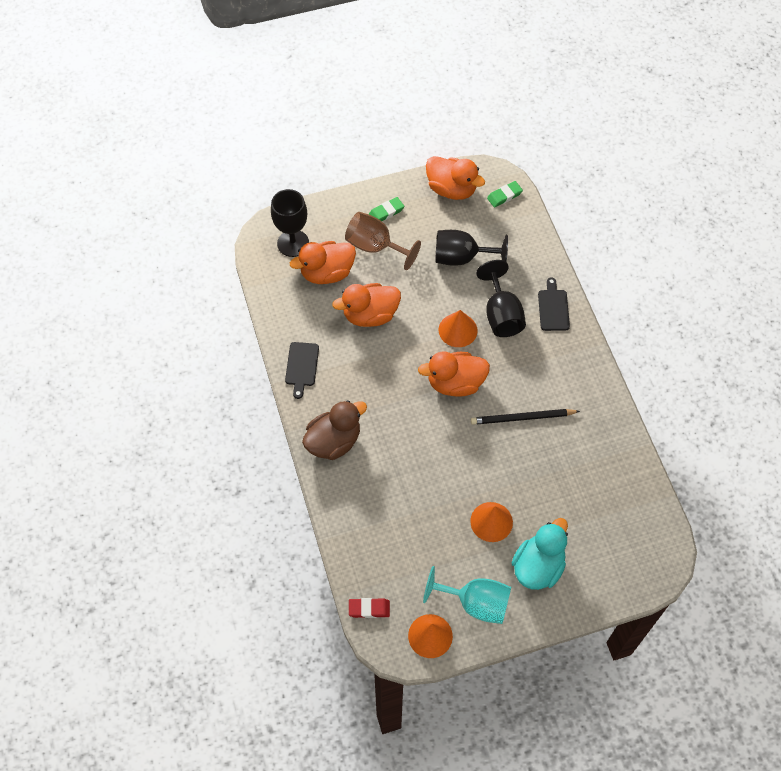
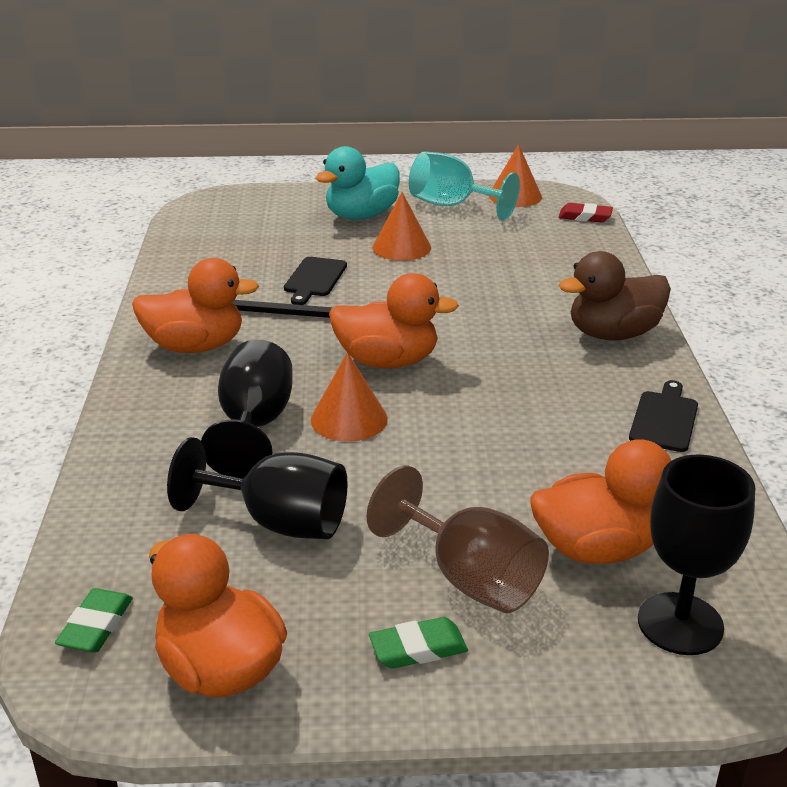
camera: 165 degrees left, 30 degrees down
orange duck [332,283,401,327] -> orange duck moved to [132,258,259,353]
green eraser [487,181,523,208] -> green eraser turned 60 degrees counterclockwise [55,588,133,653]
black cutting board [538,277,570,331] -> black cutting board moved to [284,257,347,305]

